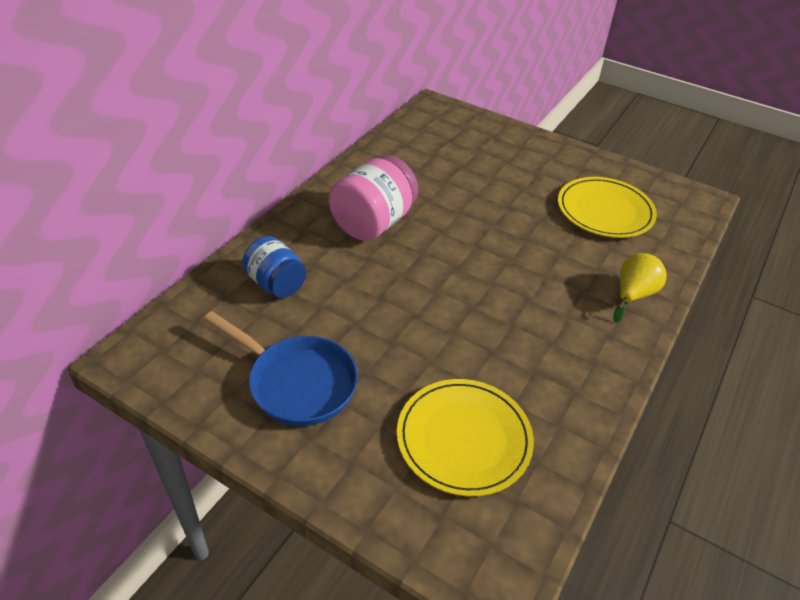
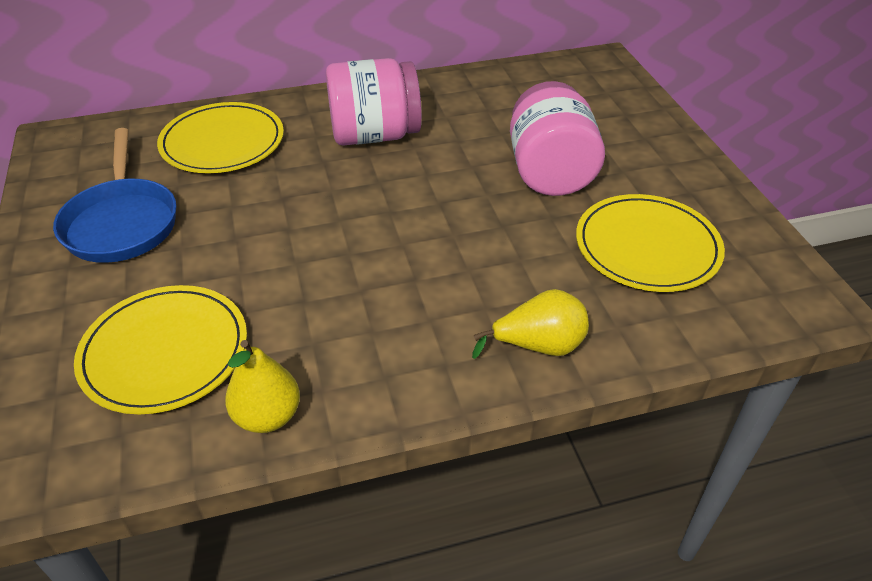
camera: 45 degrees right, 0 degrees up
blue jar [242,236,306,298] -> yellow plate [157,102,284,173]
none -> yellow pear [225,340,300,433]
none -> pink jar [510,81,605,196]

